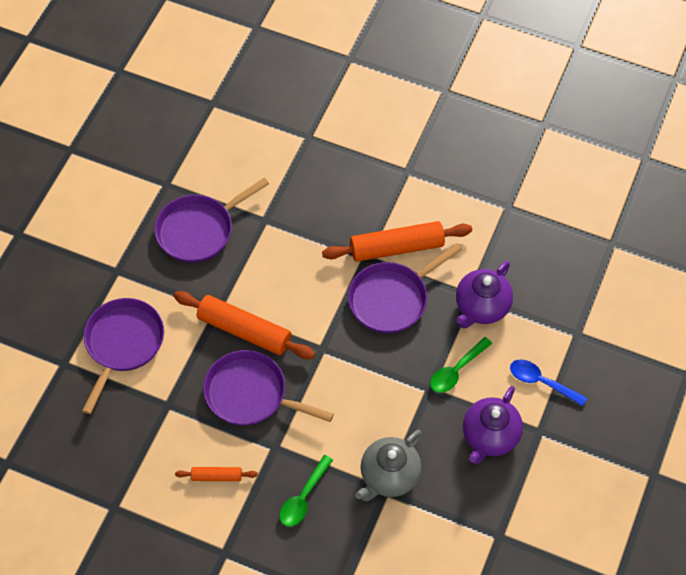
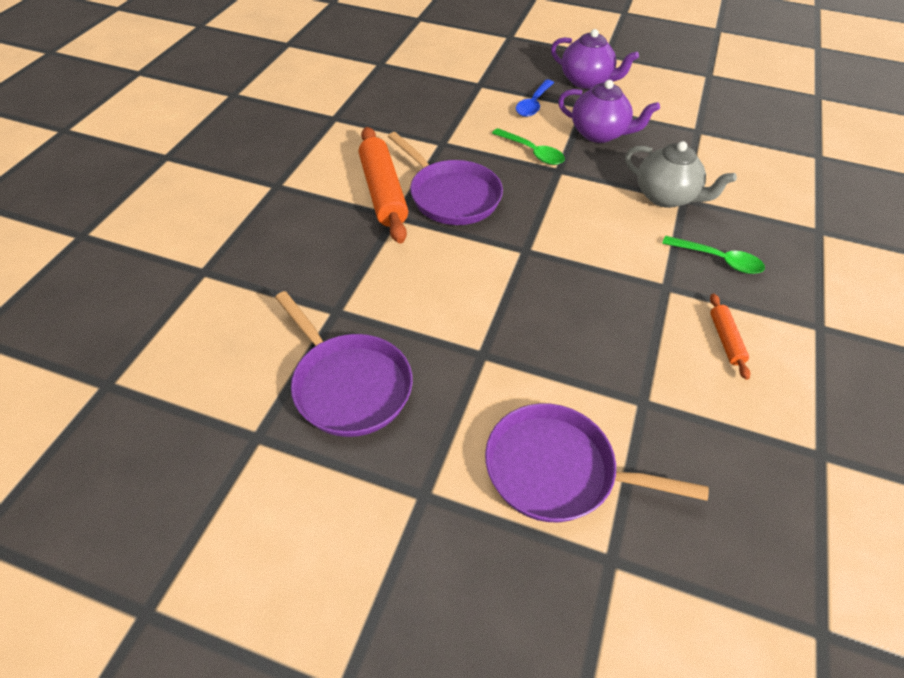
camera: 95 degrees left, 10 degrees down
orange rolling pin [174,291,315,359] -> none
purple pan [203,350,334,426] -> none
purple teapot [456,261,513,328] -> purple teapot moved to [551,29,639,89]

